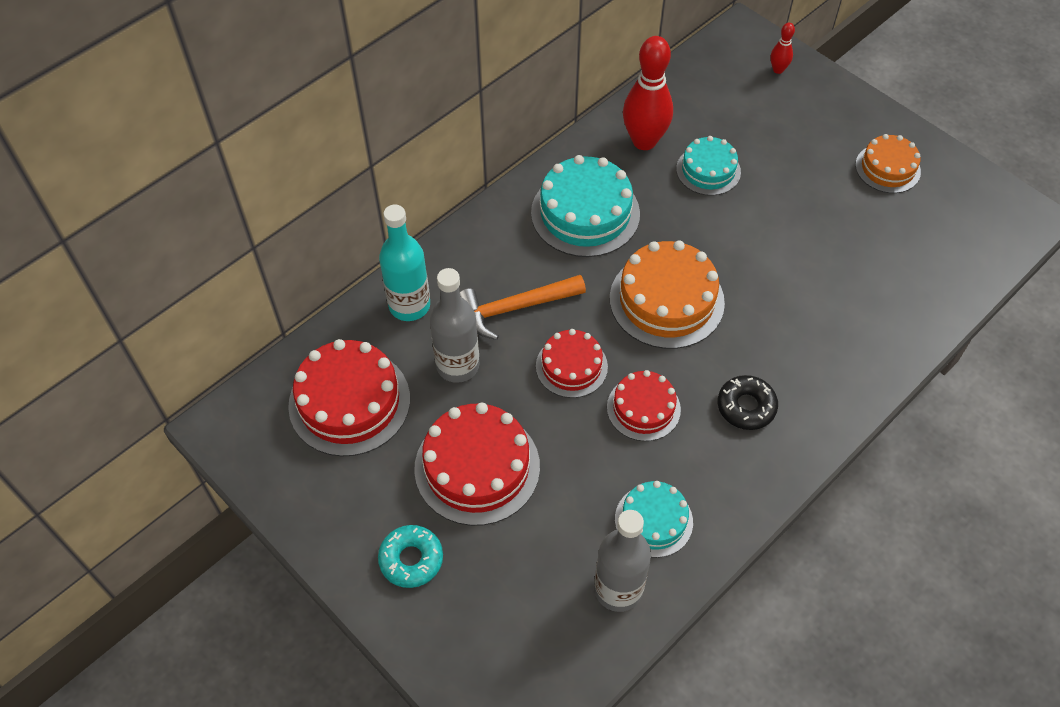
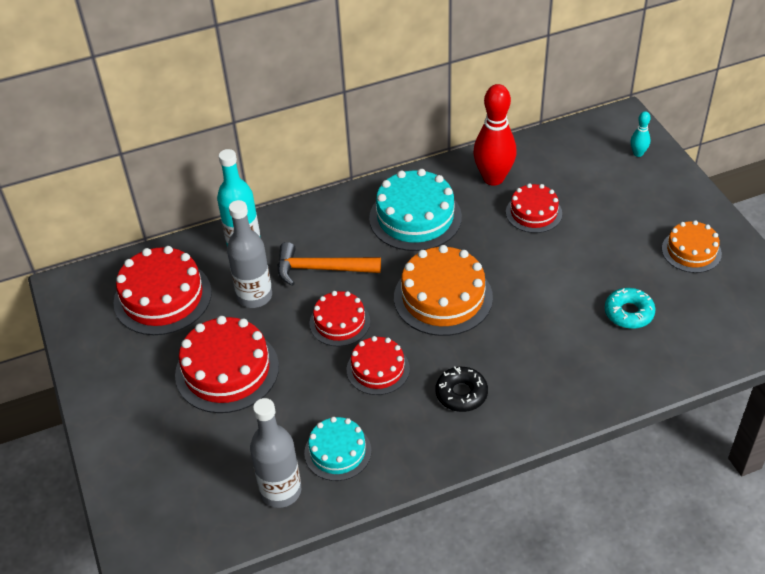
camera: 25 degrees right, 10 degrees down
turquoise donut [378,525,443,588] -> turquoise donut moved to [605,288,655,329]
turquoise cake [676,136,741,196] -> red cake [506,183,562,233]
red bowling pin [771,23,795,74] -> turquoise bowling pin [630,111,651,157]

